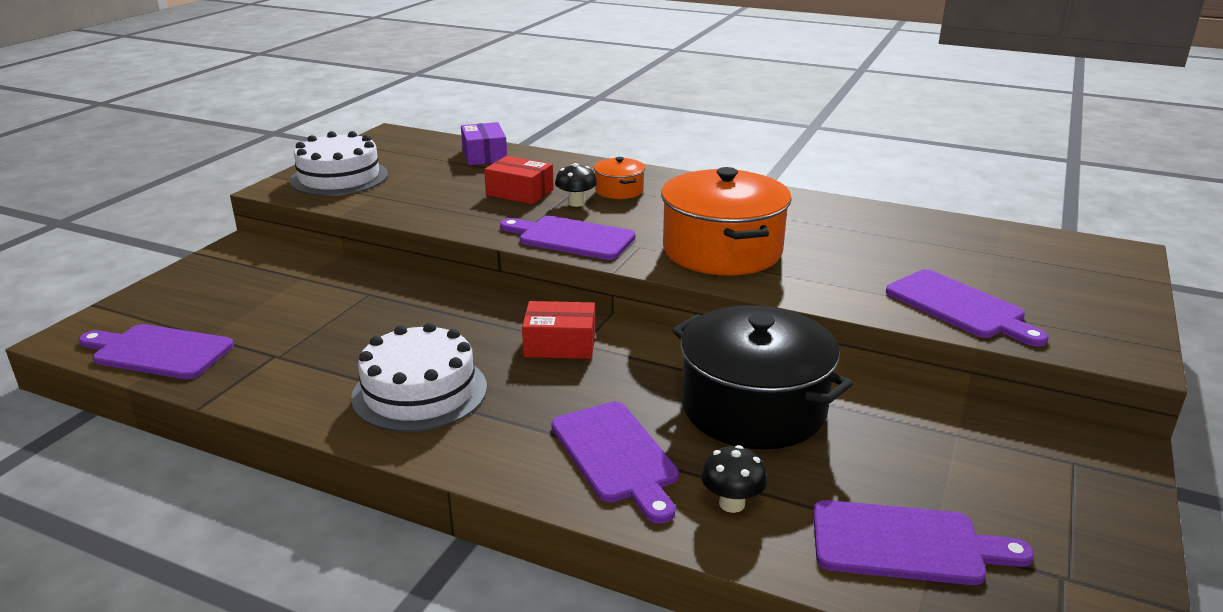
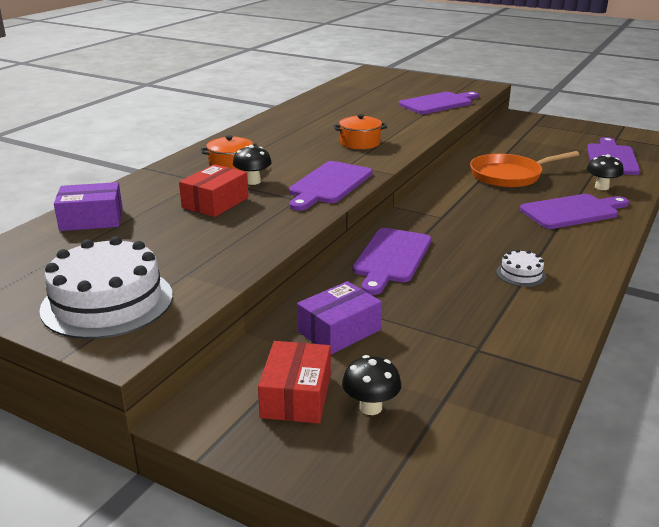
camera: 85 degrees left, 0 degrees up
purple cutting board [79,324,234,379] -> purple cutting board moved to [353,228,431,295]
white cake [351,323,487,432] -> white cake [496,249,547,287], size x0.46
red box [522,301,595,359] -> red box moved to [258,341,331,424]
orange pot [661,167,792,275] -> orange pot [334,114,387,149], size x0.47
black pot [672,305,853,450] -> orange pan [470,151,579,188]
none -> purple box [297,281,382,355]
none -> black mushroom [342,355,401,415]

